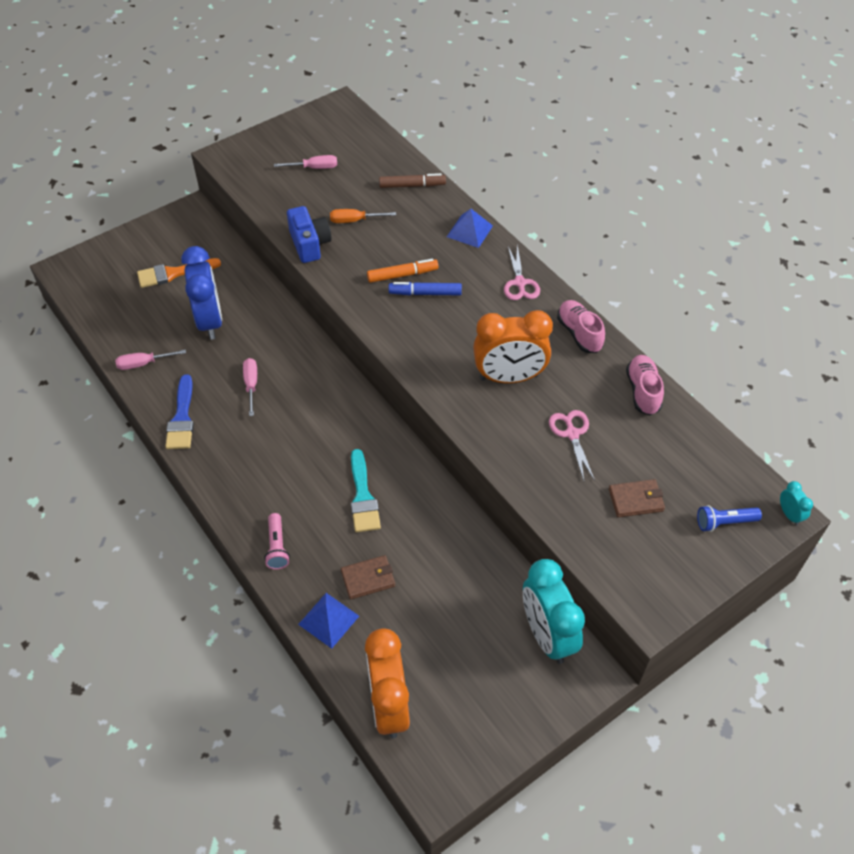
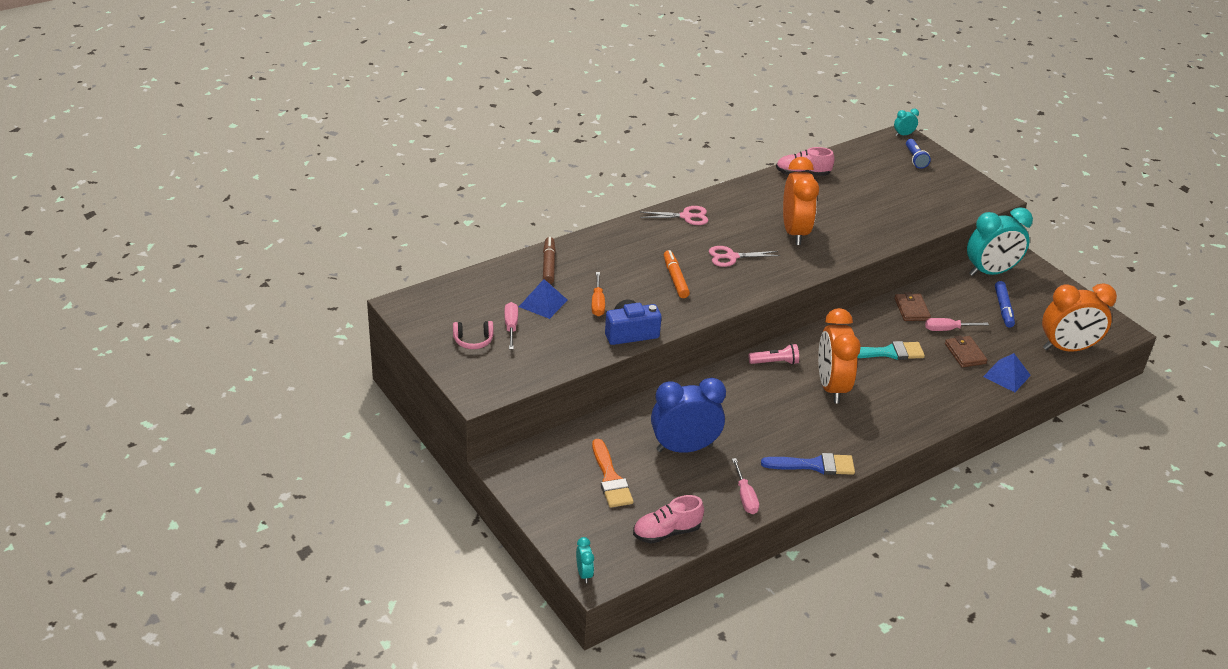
camera: 90 degrees left, 15 degrees down
pink screwdriver [243,358,257,416] -> pink screwdriver moved to [925,318,989,331]
pink flashlight [264,513,290,570] -> pink flashlight moved to [748,344,799,365]
blue marker [389,282,462,295] -> blue marker moved to [995,281,1015,328]
blue pyramid [447,209,493,248] -> blue pyramid moved to [519,279,568,319]
pink scissors [549,410,595,481] -> pink scissors moved to [709,246,780,267]
pink shoe [557,300,605,353] -> pink shoe moved to [633,495,704,544]
brown wallet [609,479,665,517] -> brown wallet moved to [895,292,931,321]
none -> pink headphones [453,321,494,349]
none -> turquoise clock [576,537,594,583]
none -> orange clock [818,308,861,404]

